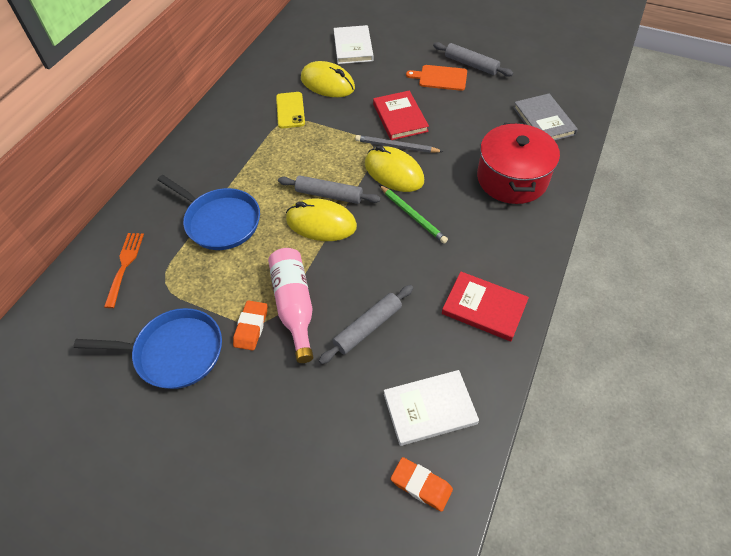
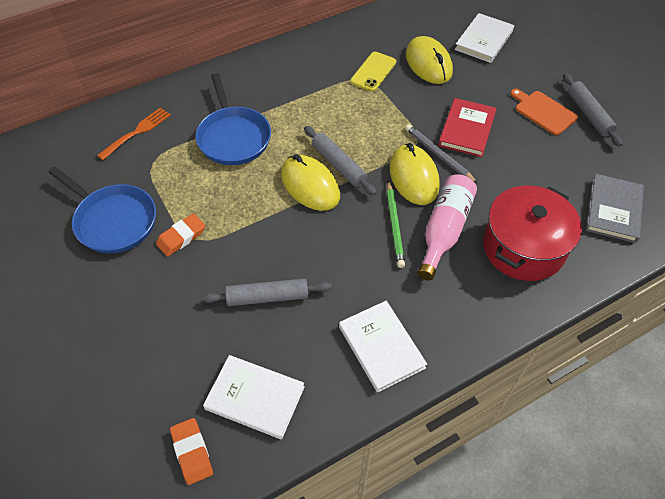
camera: 35 degrees right, 0 degrees up
pink bottle [268,248,313,363] -> pink bottle moved to [418,175,477,280]
red book [442,272,529,341] -> white book [339,301,427,393]

